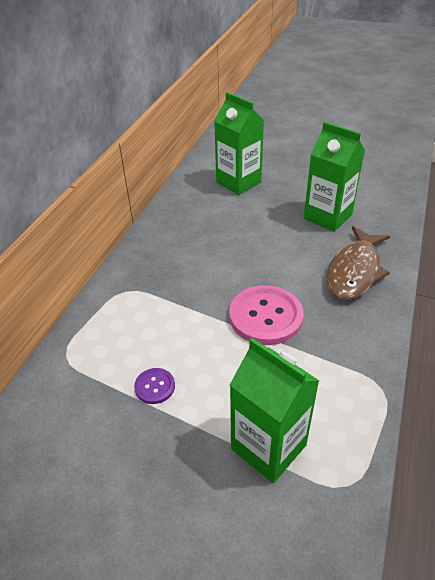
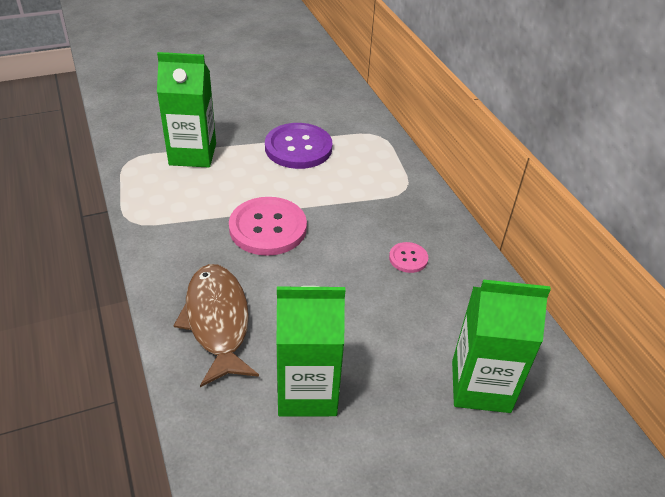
camera: 135 degrees right, 0 degrees up
purple button [134,368,175,404] -> purple button [265,123,332,169], size x2.06
none -> pink button [389,242,428,273]

